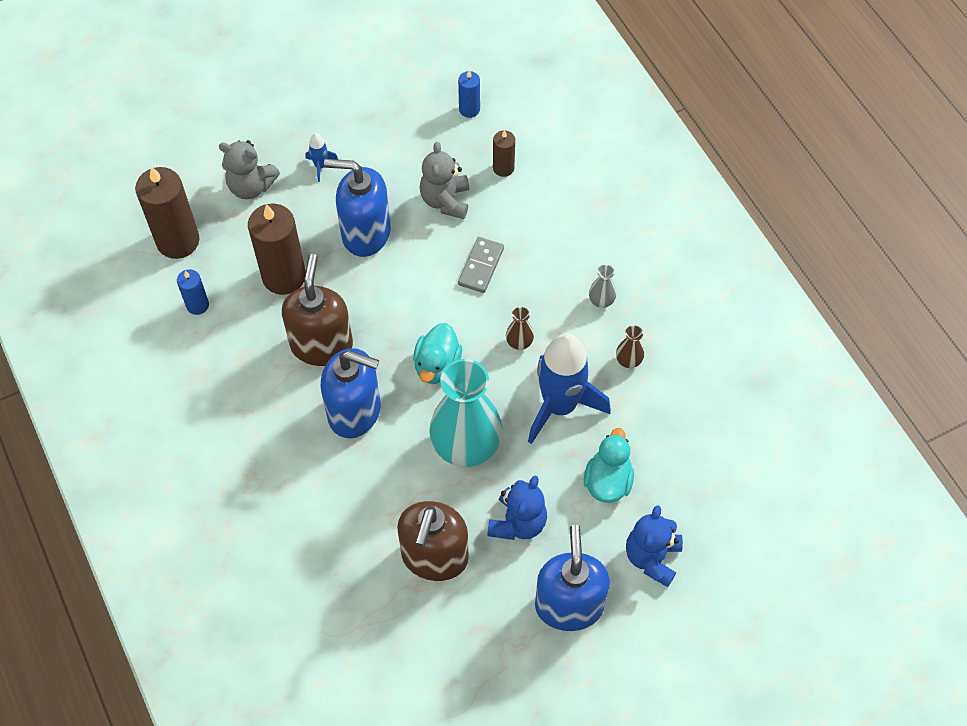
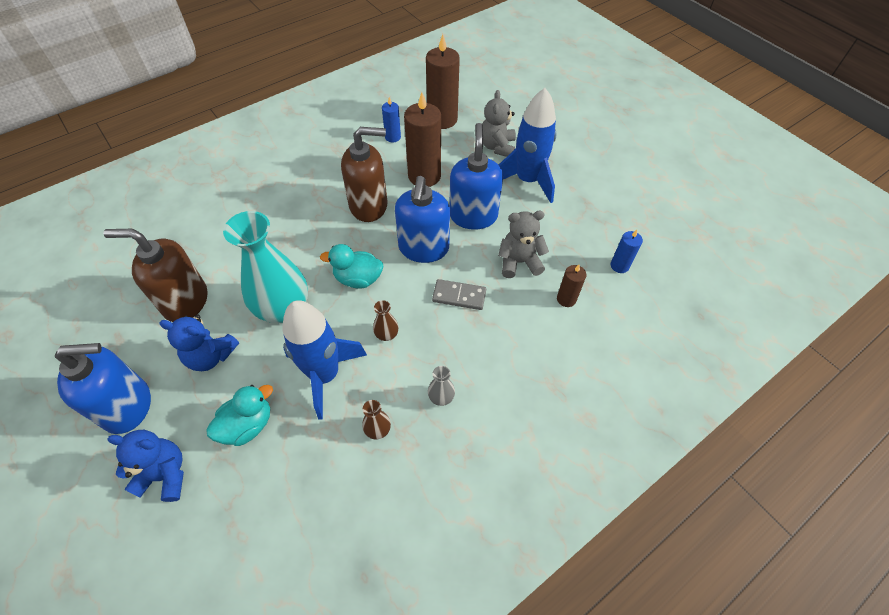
camera: 80 degrees right, 5 degrees down
blue rocket [306,133,338,182] -> blue rocket [499,88,557,203], size x2.46
blue soap dispenser [320,348,381,438] -> blue soap dispenser moved to [395,176,450,263]
turquoise duck [584,428,634,503] -> turquoise duck turned 45 degrees counterclockwise [206,385,273,446]

